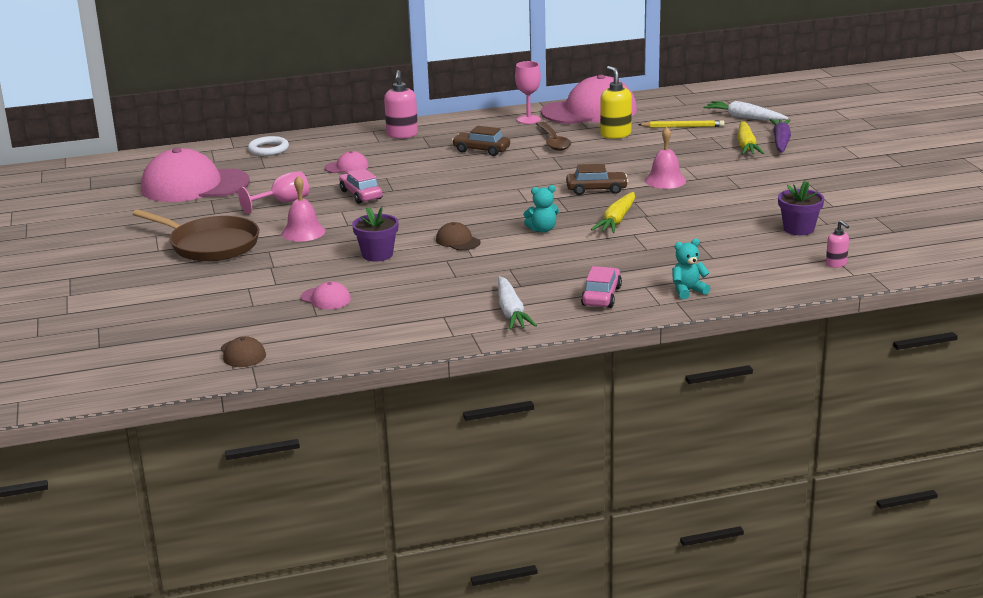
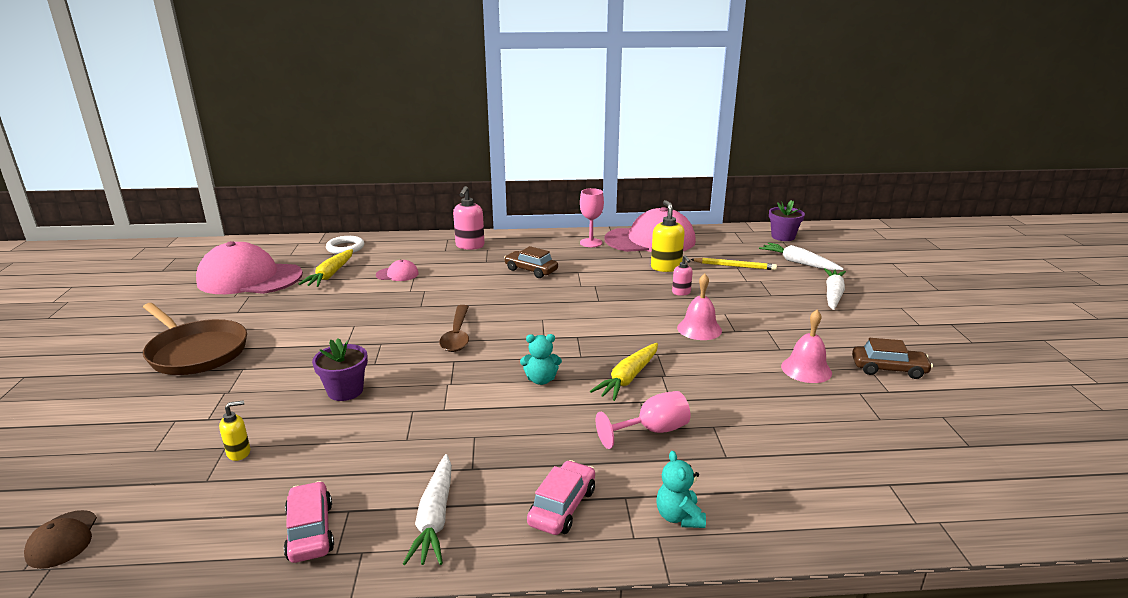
camera: 10 degrees right, 0 degrees up
pink goblet [238,171,309,214] -> pink goblet moved to [596,391,691,449]
pink bell [282,176,325,242] -> pink bell moved to [781,310,832,383]
pink cap [301,281,351,309] -> yellow soap dispenser [219,400,250,461]
pink car [339,168,382,204] -> pink car moved to [284,481,334,563]
brown cap [436,222,481,250] -> none
brown spoon [537,122,571,151] -> brown spoon moved to [439,305,469,352]
brown car [566,164,628,195] -> brown car moved to [852,338,933,379]
turquoise teddy bear [672,239,710,299] -> turquoise teddy bear turned 90 degrees counterclockwise [656,451,706,528]
yellow carrot [737,121,764,155] -> yellow carrot moved to [299,249,353,287]
purple carrot [770,119,791,152] -> white carrot [824,268,846,310]
purple flower pot [778,181,824,235] -> purple flower pot moved to [769,200,805,241]
pink soap dispenser [826,220,849,268] -> pink soap dispenser moved to [672,255,693,296]

